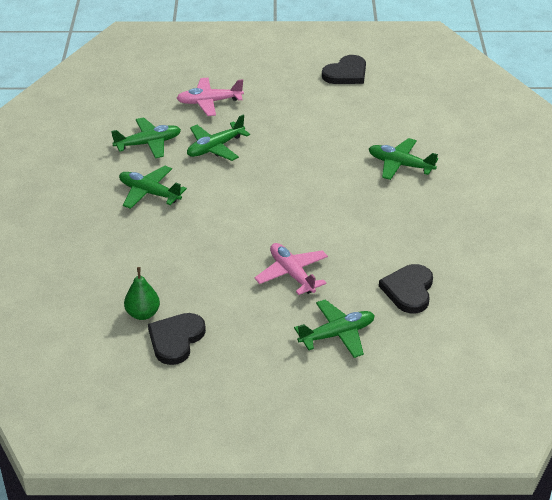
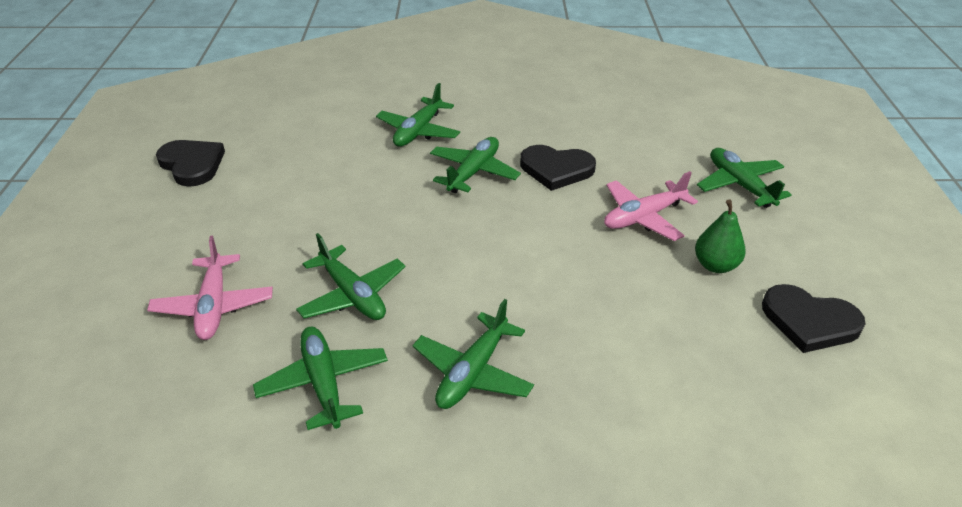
camera: 90 degrees left, 0 degrees up
green pear [124,267,160,320] -> green pear moved to [695,200,746,273]
black heart [379,264,433,313] -> black heart moved to [520,145,596,191]
none -> green plane [430,137,521,193]

